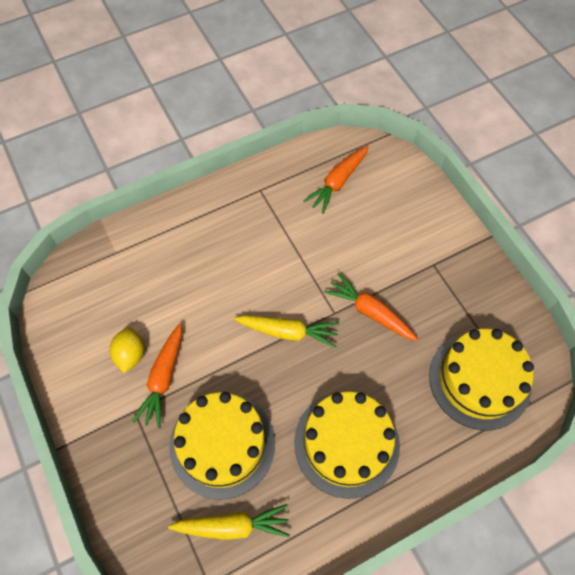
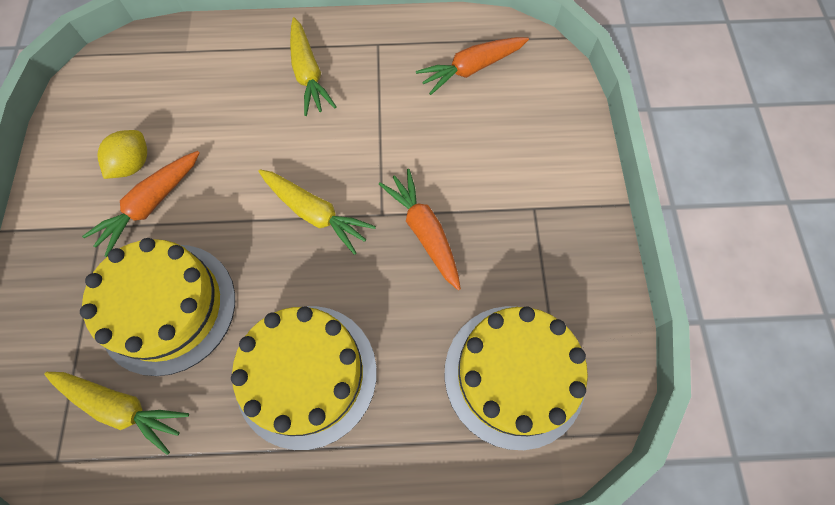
camera: 25 degrees right, 5 degrees up
none -> yellow carrot [290,17,336,116]

